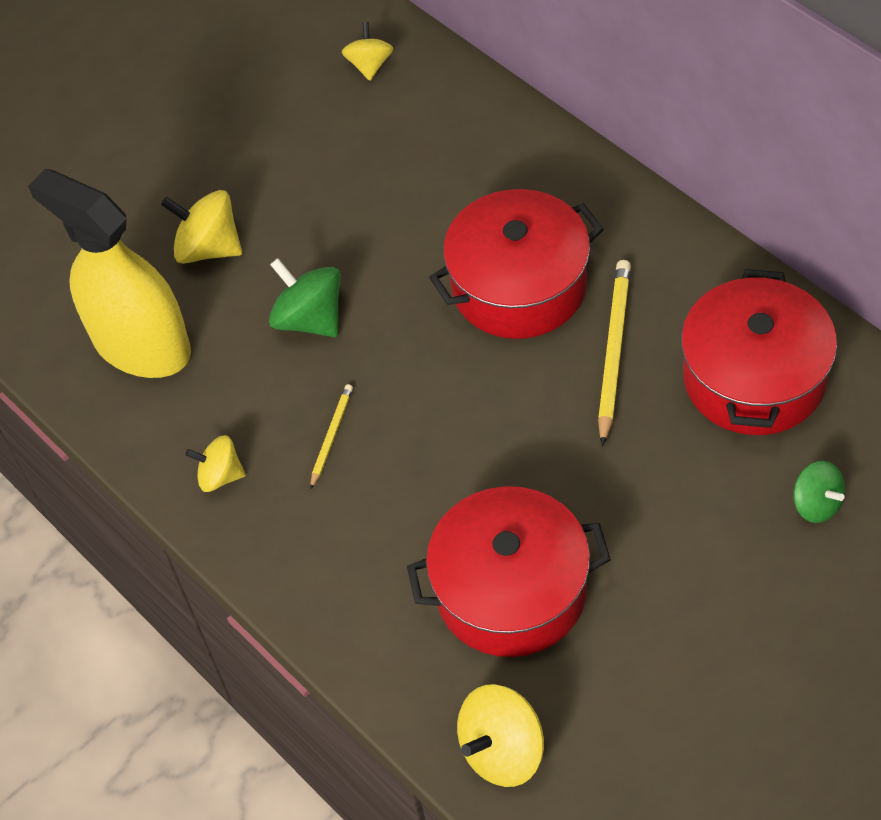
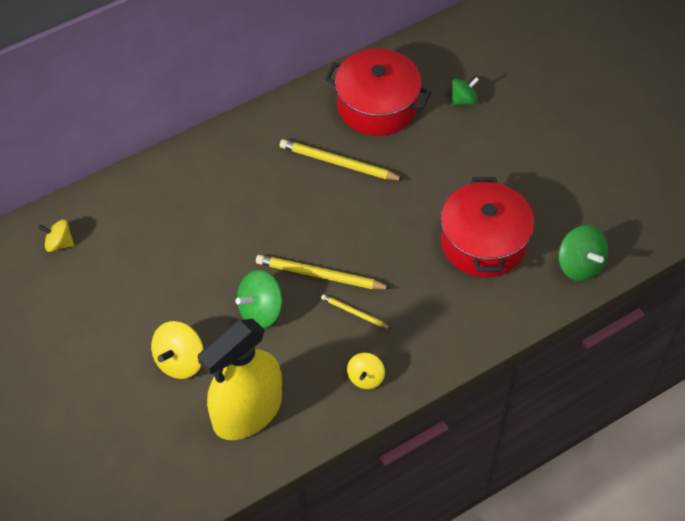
camera: 85 degrees left, 0 degrees up
red pot [429,189,604,339] -> none
yellow spinning top [457,684,544,787] -> green spinning top [558,225,608,281]
none -> yellow pencil [256,255,392,289]

